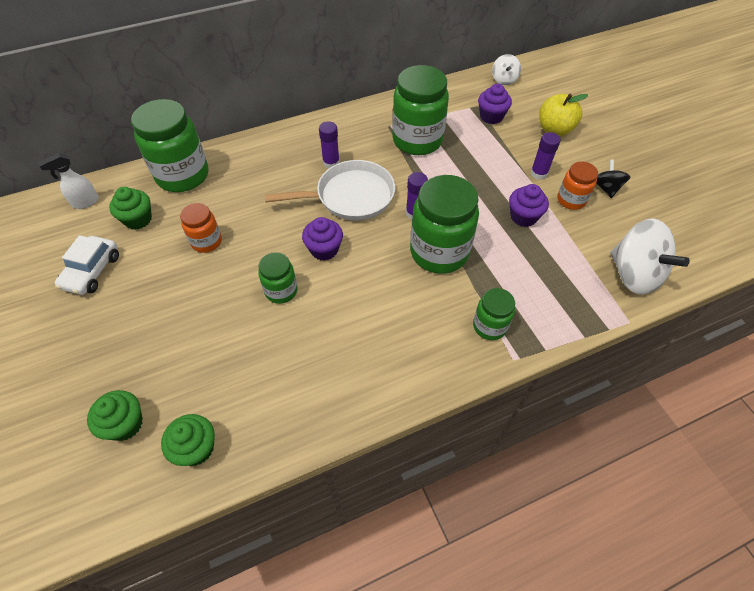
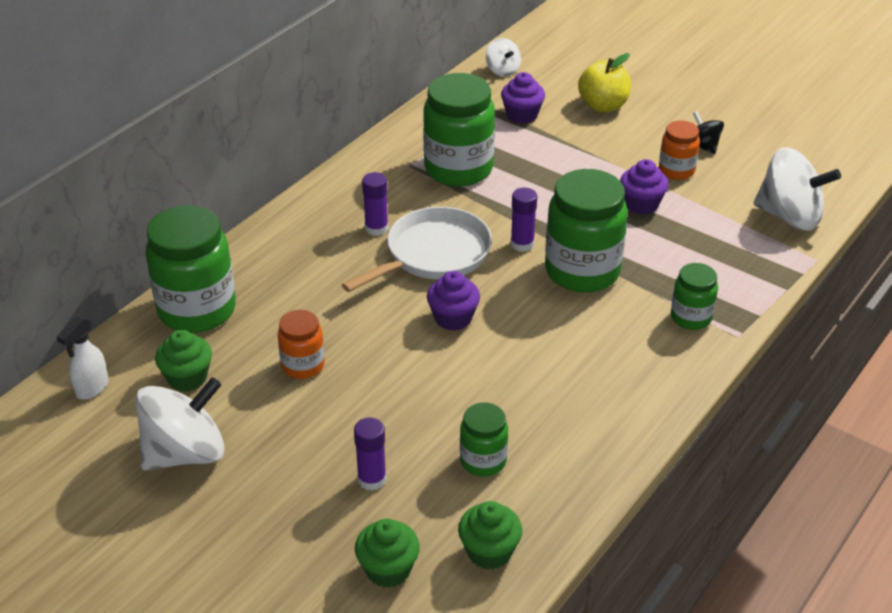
camera: 30 degrees left, 15 degrees down
white car [55,235,119,295] -> white spinning top [135,377,225,470]
green jar [258,252,297,304] -> green jar moved to [460,402,508,477]
purple glue stick [530,132,561,180] -> purple glue stick moved to [354,418,387,491]

